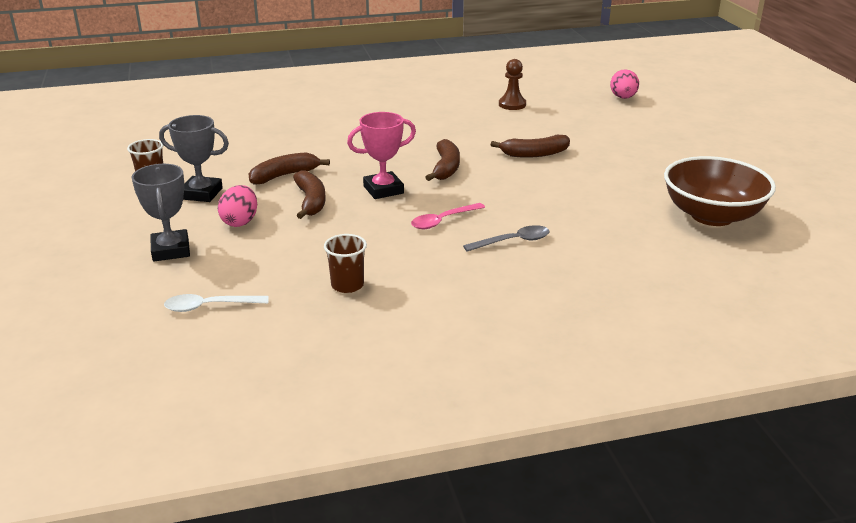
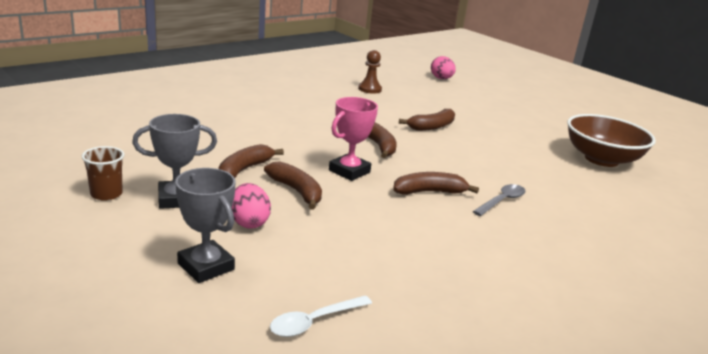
camera: 30 degrees left, 5 degrees down
brown cup [324,234,367,293] -> none
pink spoon [411,203,485,229] -> brown banana [393,172,479,195]

